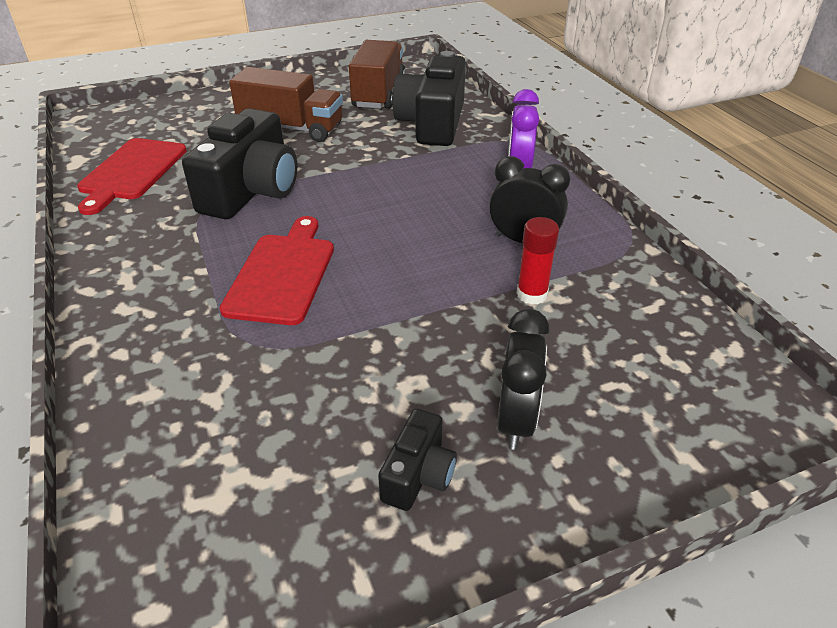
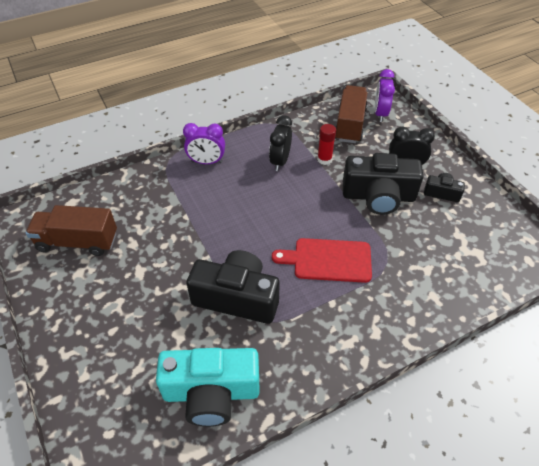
camera: 95 degrees left, 10 degrees up
red cutting board [77,138,187,215] -> turquoise camera [156,348,260,427]
brown truck [229,67,343,142] -> brown truck moved to [335,85,367,143]
black camera [393,51,466,146] -> black camera moved to [343,153,423,215]
none -> purple clock [375,69,395,122]

